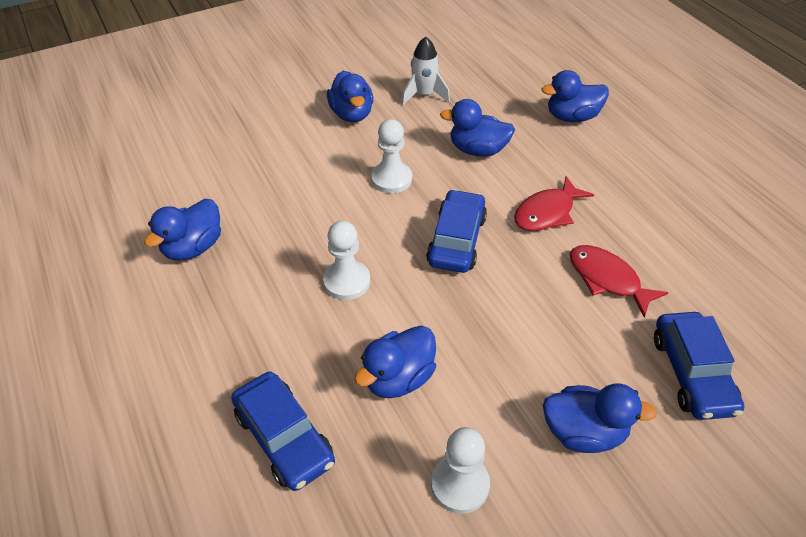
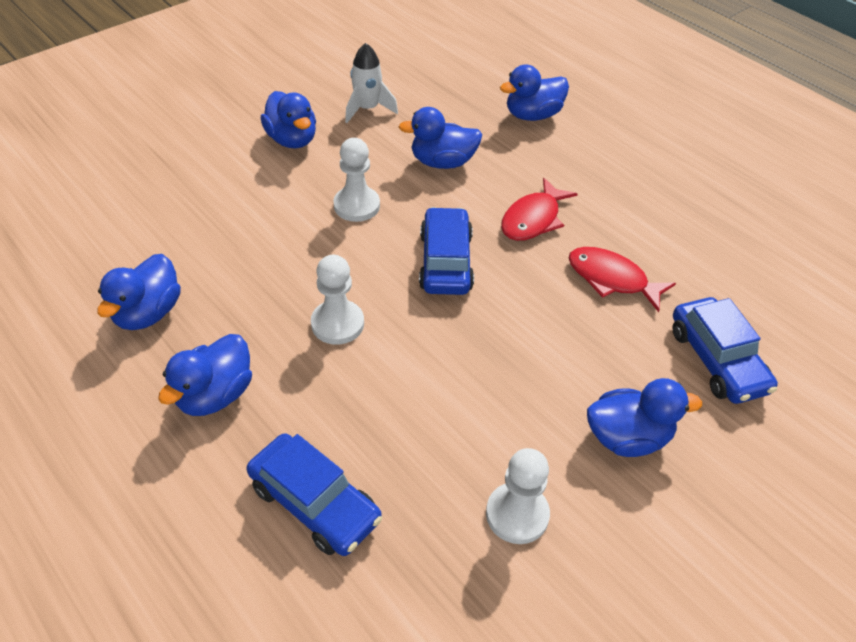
camera: 15 degrees left, 0 degrees up
blue duck [354,326,436,398] -> blue duck moved to [158,334,252,416]

